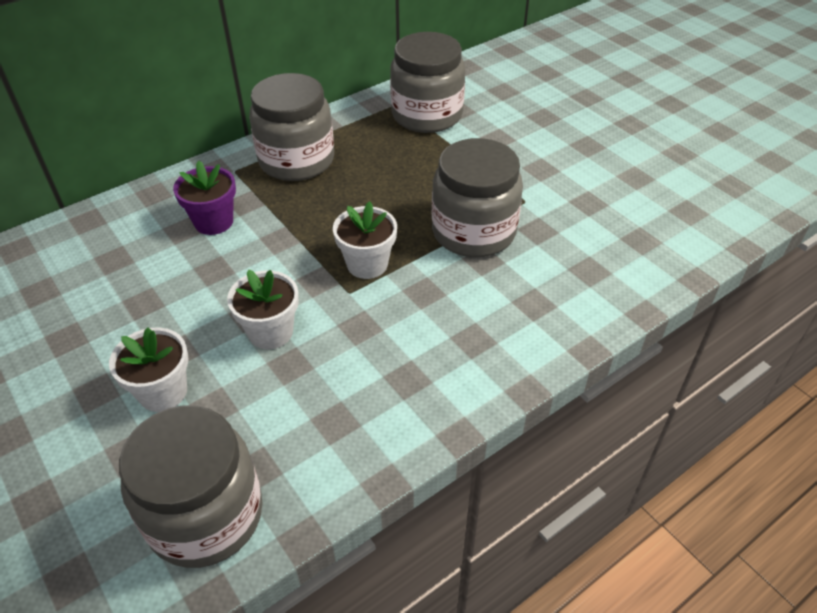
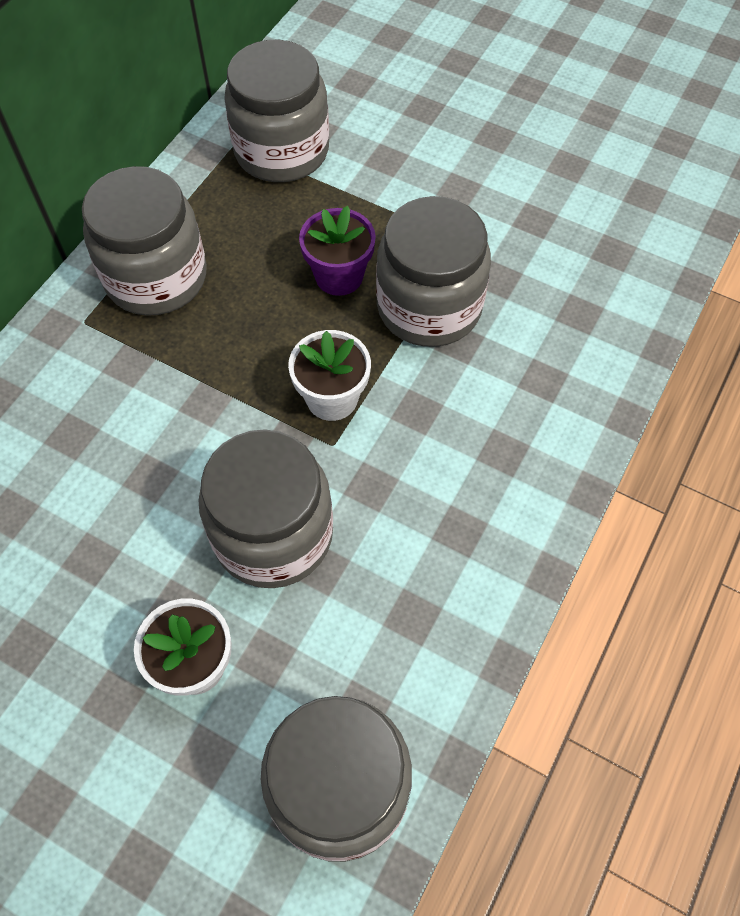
camera: 25 degrees left, 15 degrees up
purple flower pot [173,161,236,235] -> purple flower pot moved to [299,206,376,296]
white flower pot [227,270,299,349] -> grey jar [198,429,333,588]

